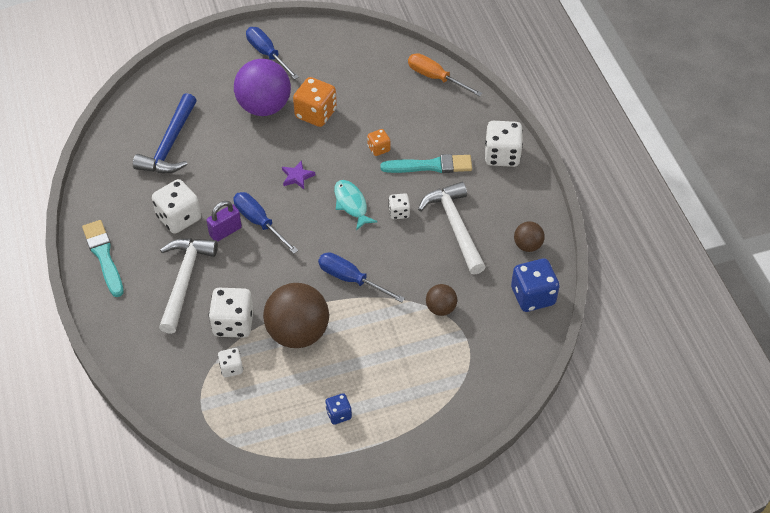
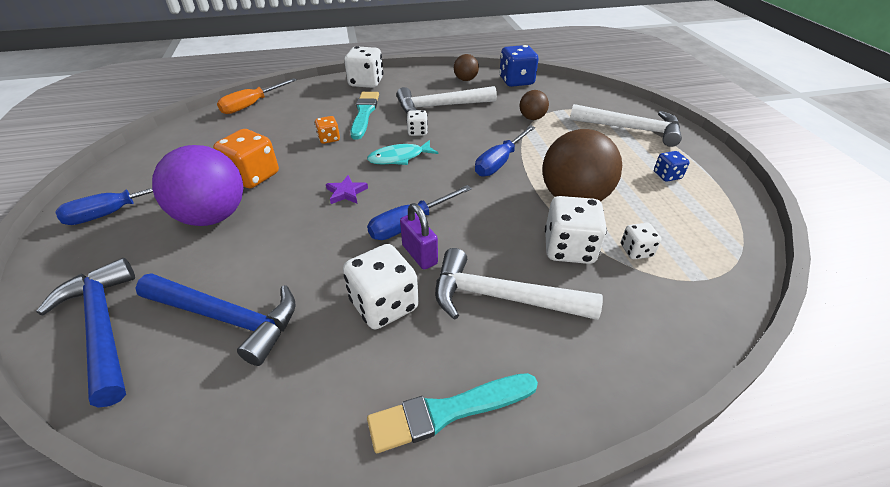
camera: 85 degrees left, 10 degrees down
none -> blue hammer [36,258,135,408]
none -> white hammer [570,104,682,147]

